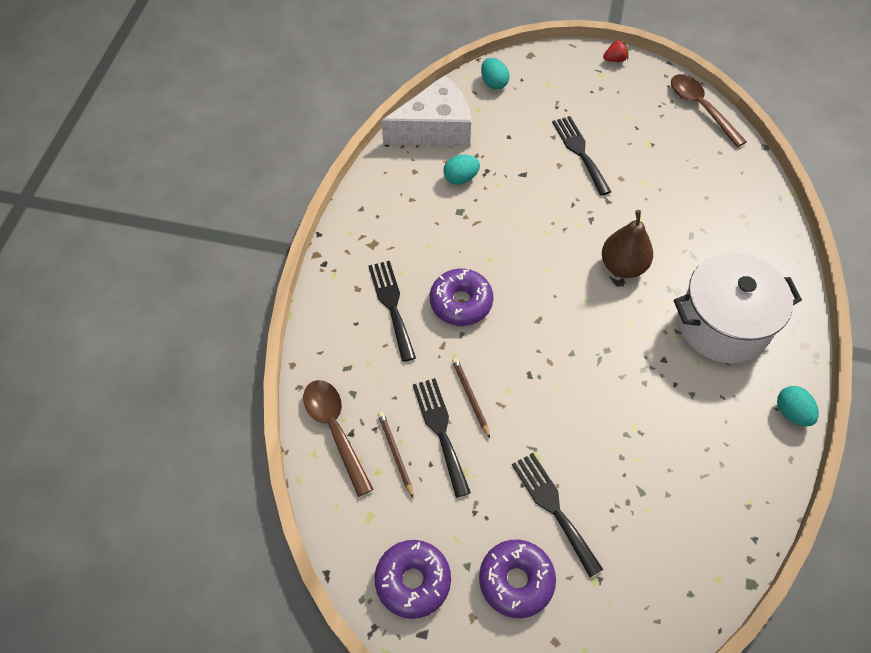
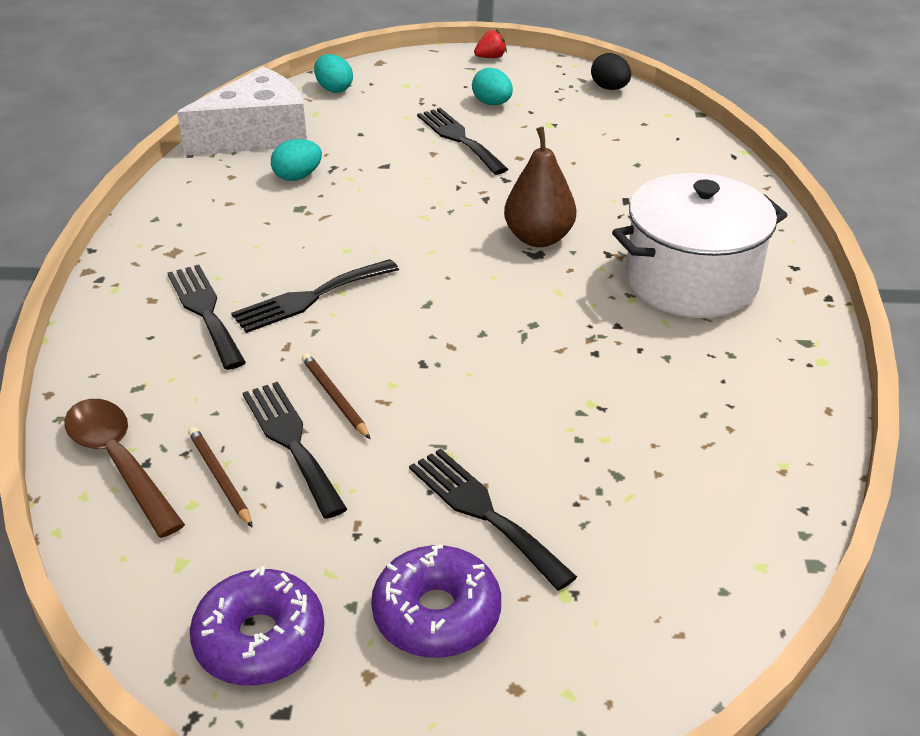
camera: 10 degrees left, 20 degrees down
purple donut [430,269,494,326] -> black fork [231,259,399,333]
brown spoon [671,74,747,147] -> black egg [591,53,631,90]
turquoise egg [777,386,819,426] -> turquoise egg moved to [472,68,513,106]

